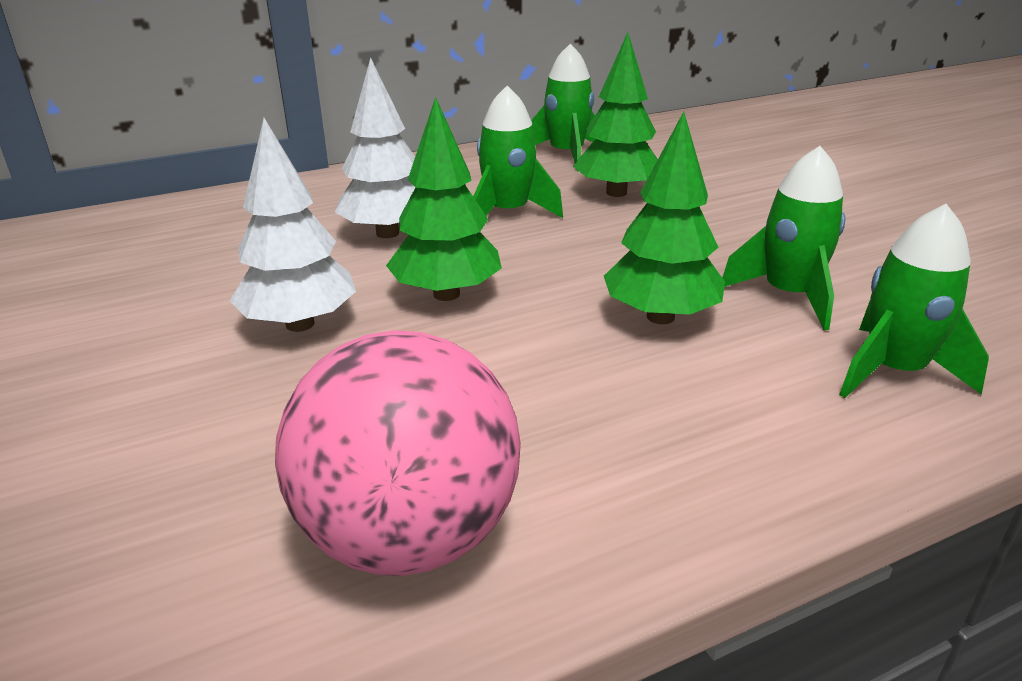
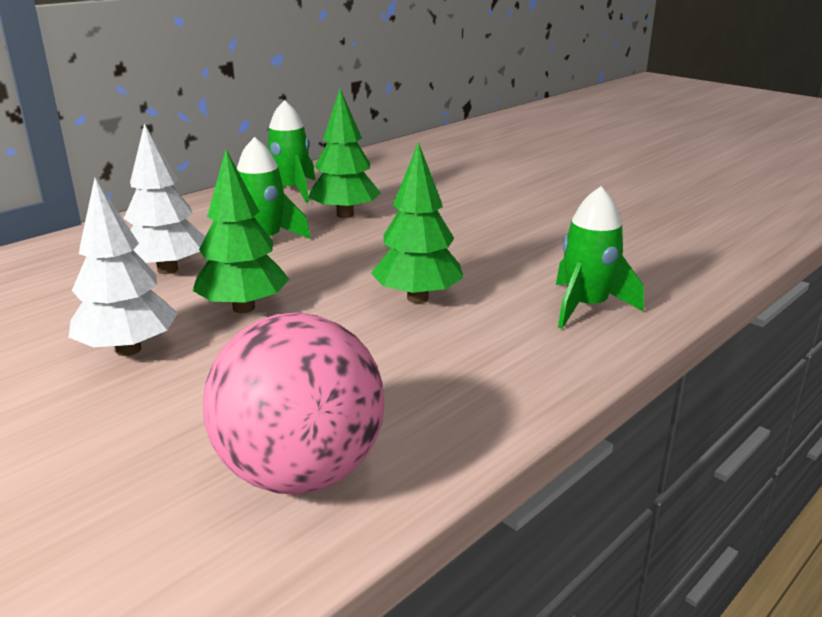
camera: 20 degrees left, 5 degrees down
green rocket [722,146,845,330] -> none

